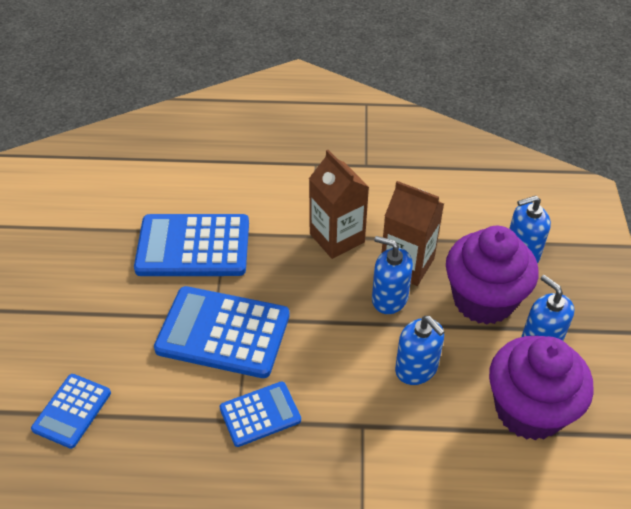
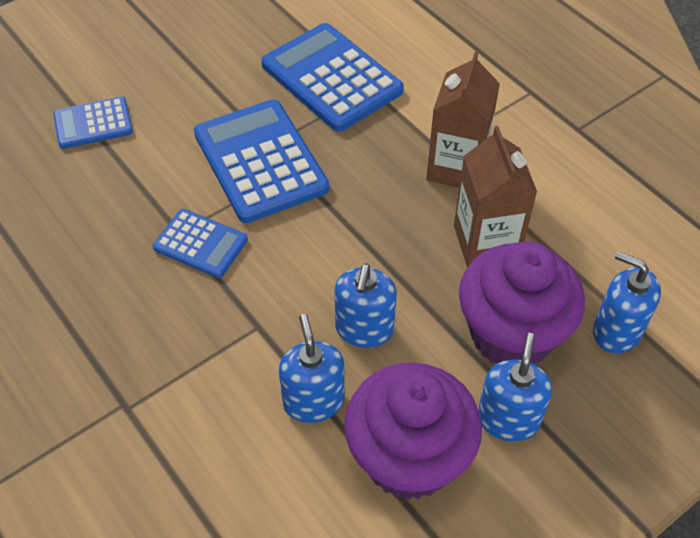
camera: 50 degrees right, 5 degrees up
blue soap dispenser [372,236,413,314] -> blue soap dispenser moved to [279,314,345,423]

